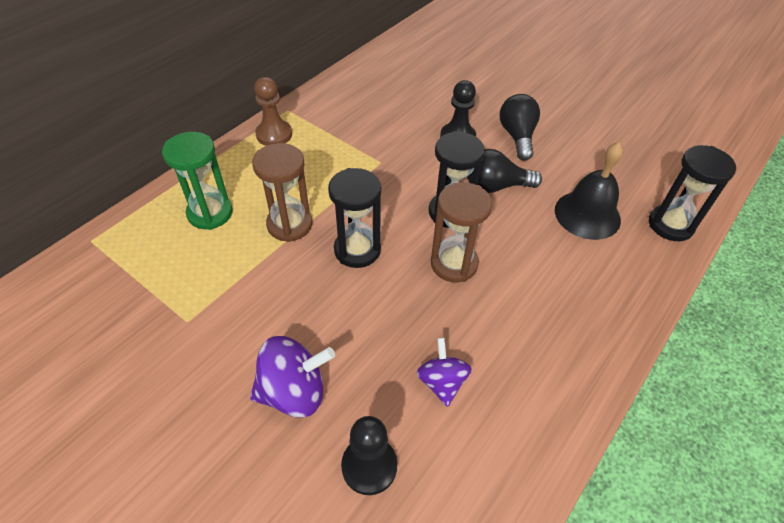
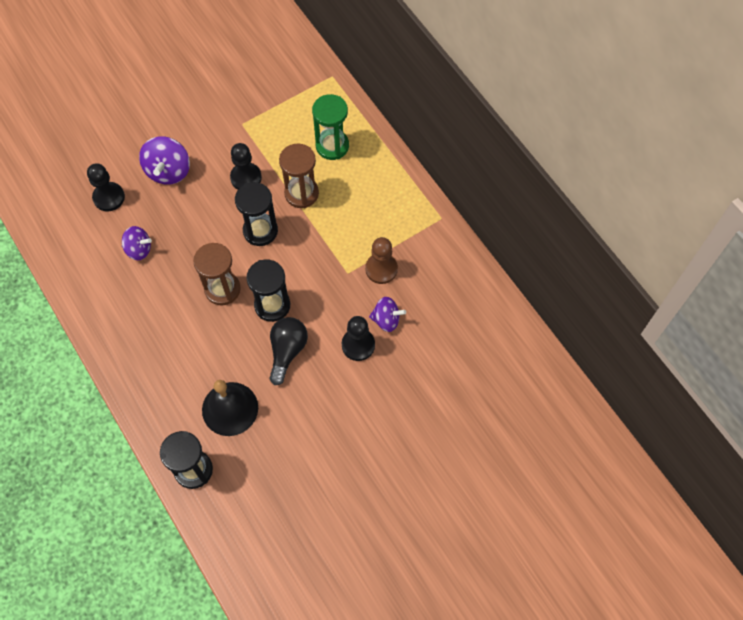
camera: 110 degrees right, 15 degrees up
brown pawn [254,77,292,146] -> brown pawn moved to [365,237,398,284]
black light bulb [499,94,540,161] -> none
none -> black pawn [230,143,262,190]
none -> purple spinning top [369,297,406,332]

